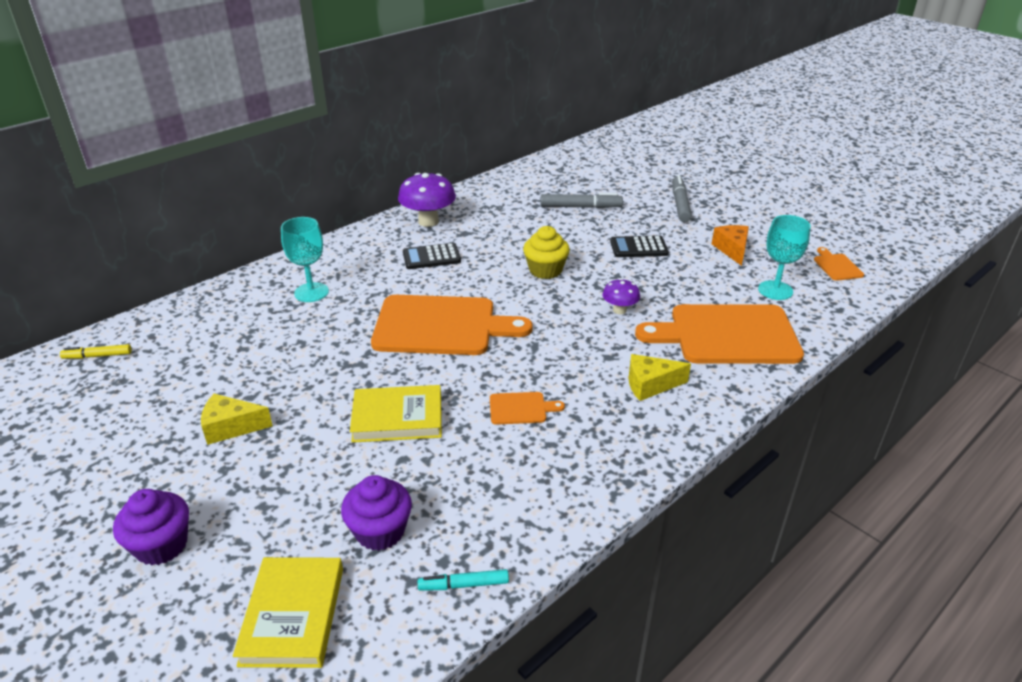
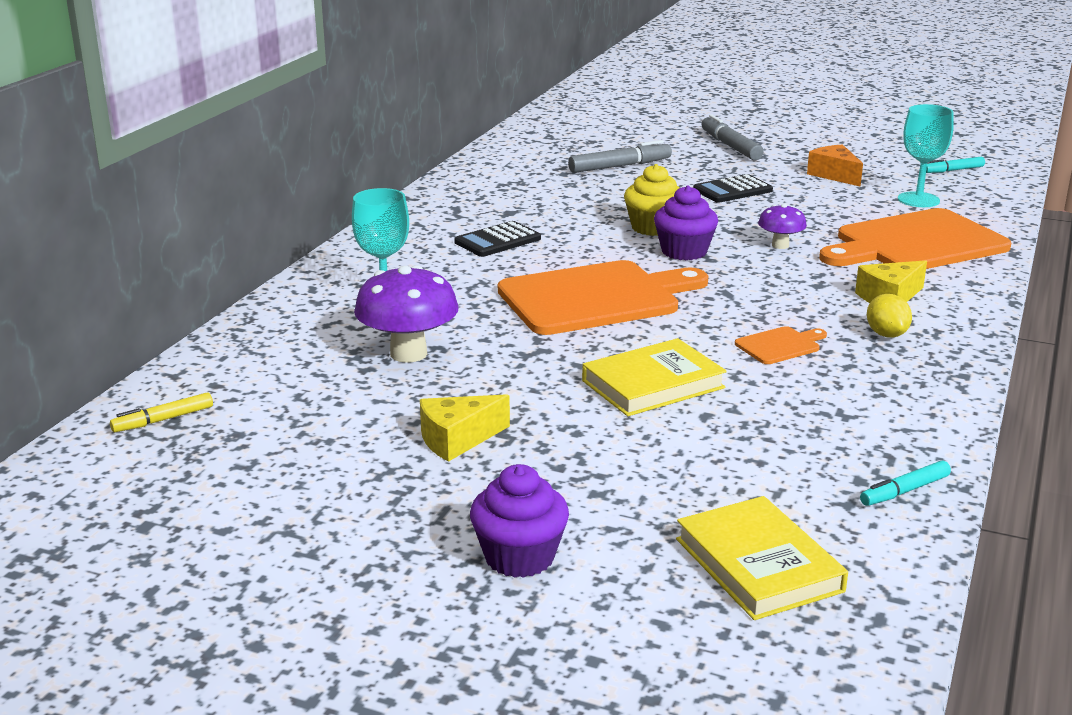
camera: 25 degrees left, 10 degrees down
purple cupcake [341,475,412,551] -> purple cupcake moved to [654,185,718,260]
purple mushroom [398,173,456,227] -> purple mushroom moved to [354,265,459,363]
orange cutting board [814,247,864,281] -> turquoise marker [926,157,985,173]
none -> yellow lemon [867,294,912,338]

